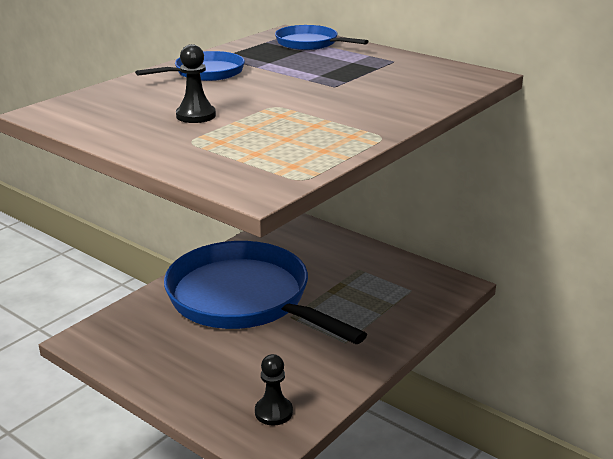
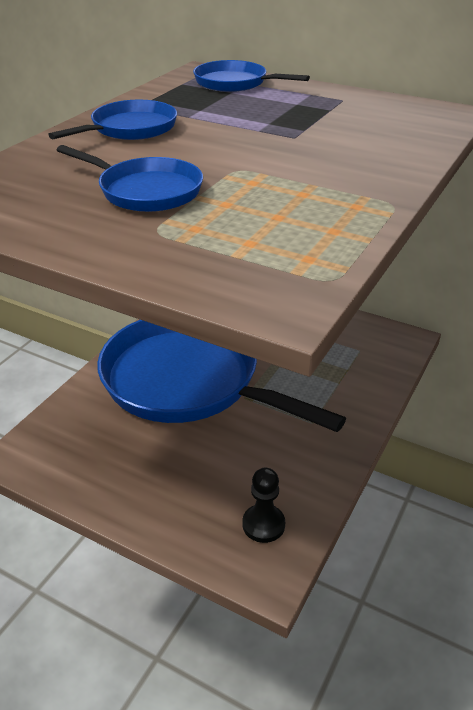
camera: 10 degrees left, 10 degrees up
black pawn [176,44,216,123] -> blue pan [57,145,203,212]

